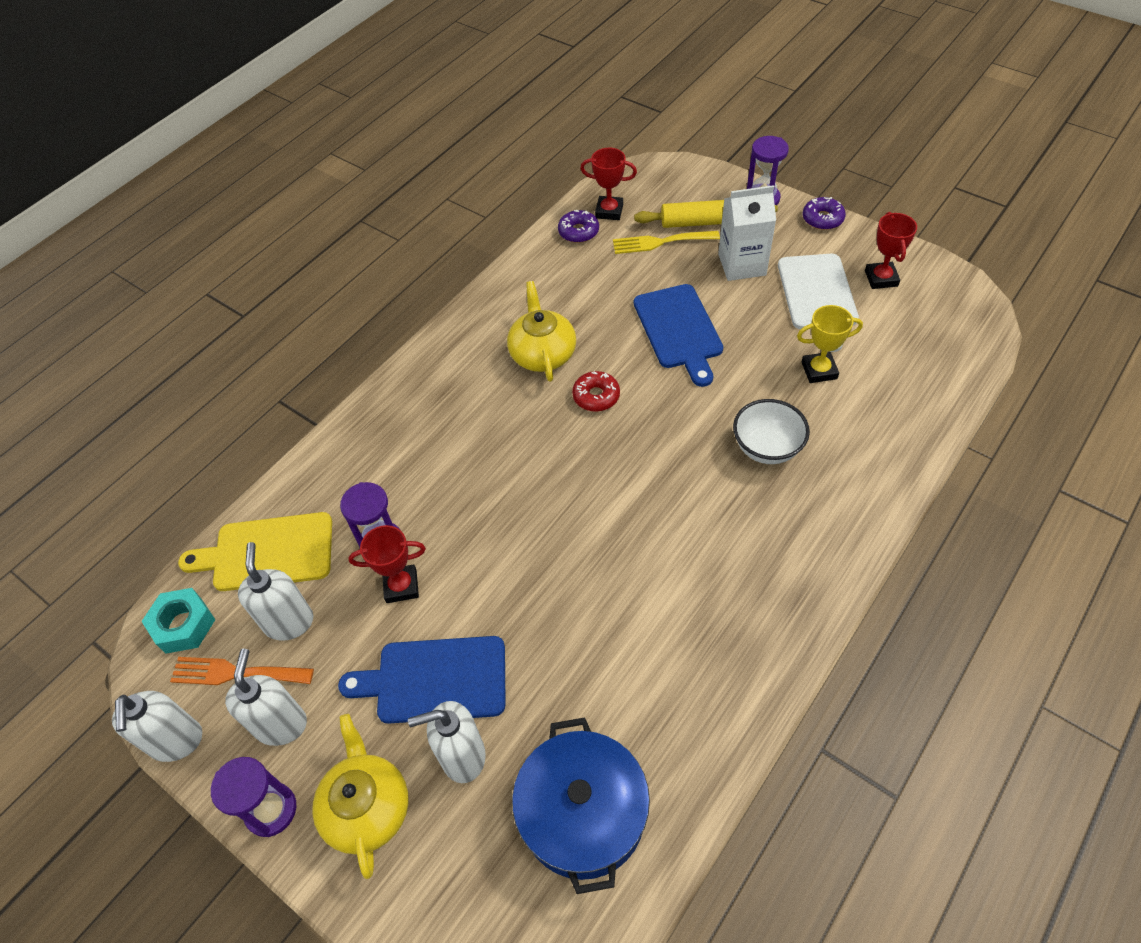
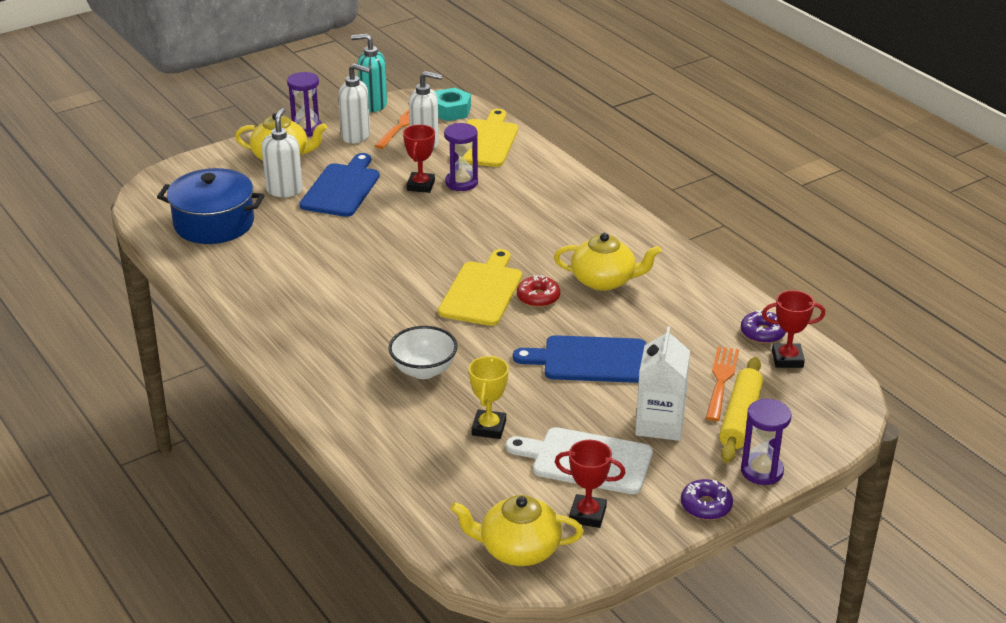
camera: 105 degrees right, 20 degrees down
white soap dispenser [112,691,202,762] -> turquoise soap dispenser [351,33,387,112]
red trophy [580,148,637,220] -> red trophy turned 60 degrees clockwise [762,290,825,368]
yellow fork [613,231,720,254] -> orange fork [706,346,739,421]
none -> yellow cutting board [438,249,522,326]
none -> yellow teapot [450,495,584,566]

